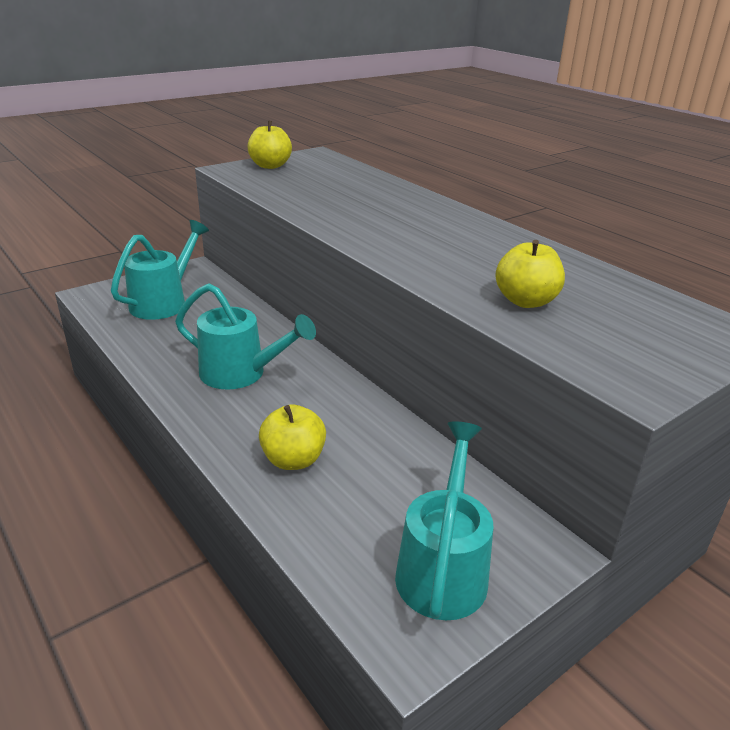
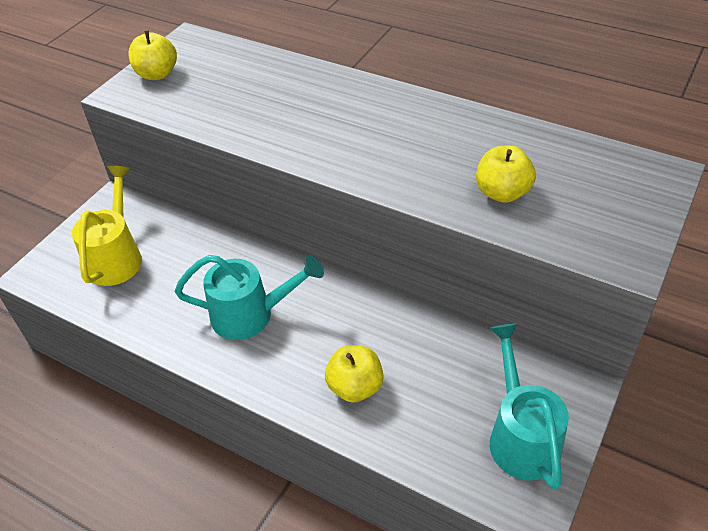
camera: 20 degrees left, 15 degrees up
turquoise watering can [111,220,209,320] -> yellow watering can [72,166,142,286]

